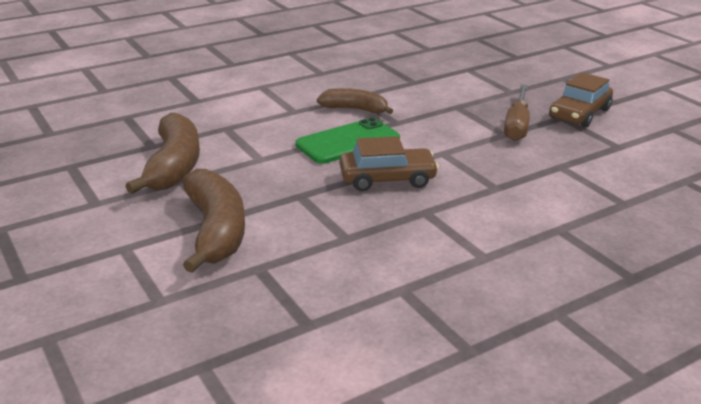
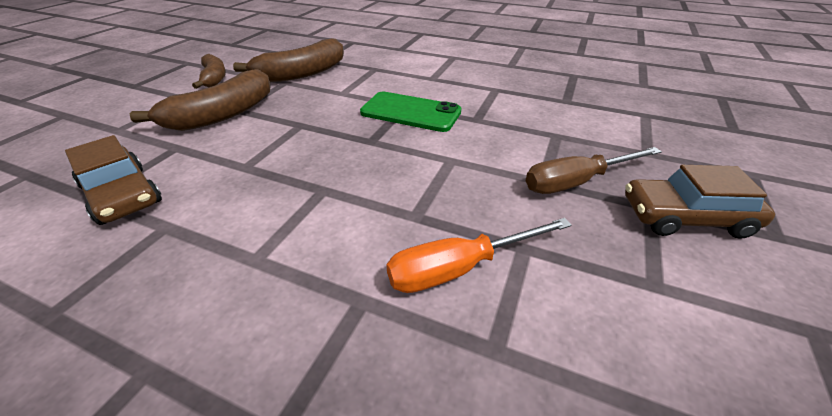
camera: 55 degrees right, 10 degrees up
brown banana [317,88,393,114] -> brown banana moved to [192,54,226,89]
brown car [339,136,439,191] -> brown car moved to [65,135,162,225]
none -> orange screwdriver [386,218,572,293]

